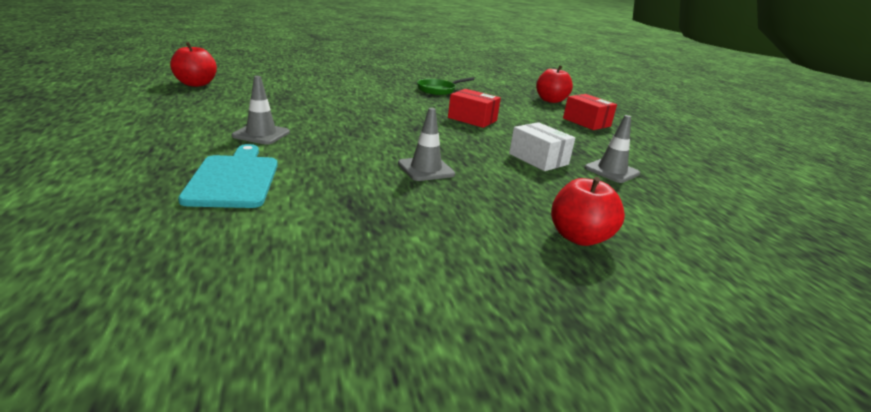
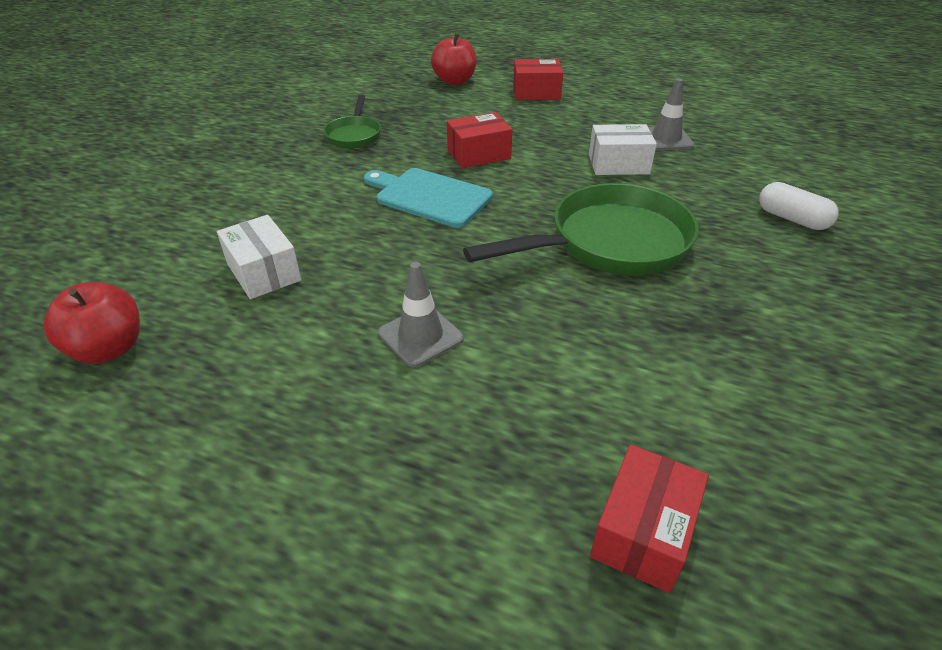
camera: 50 degrees left, 15 degrees up
turquoise cutting board [178,144,278,208] -> turquoise cutting board moved to [364,168,493,228]
grey traffic cone [398,108,455,181] -> green pan [463,183,699,275]
red apple [551,177,625,246] -> white capsule [759,182,839,230]
none -> white box [217,215,302,299]
none -> red box [590,444,709,593]

